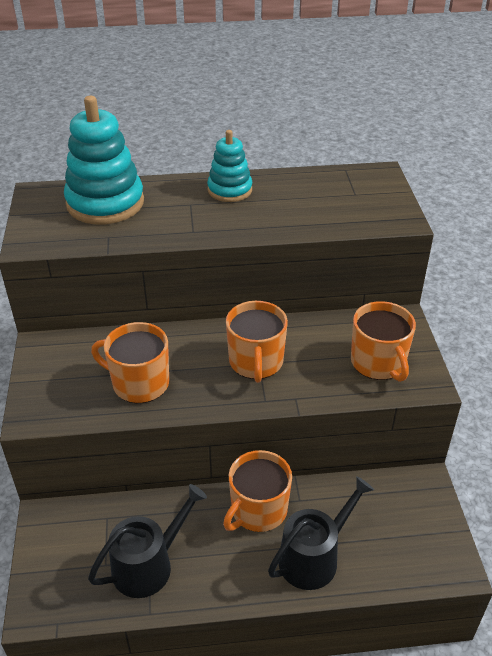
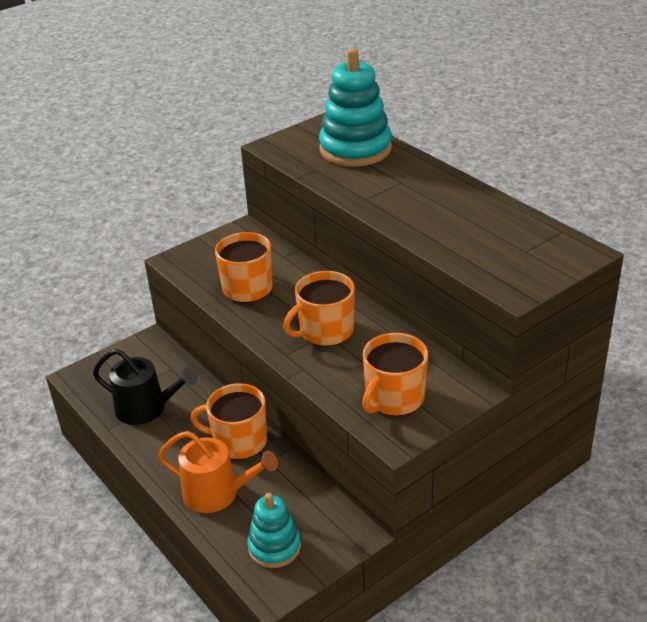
camera: 60 degrees right, 5 degrees down
turquoise stacking toy [207,130,252,202] -> turquoise stacking toy moved to [247,493,301,568]
black watering can [268,476,374,590] -> orange watering can [158,431,278,513]

